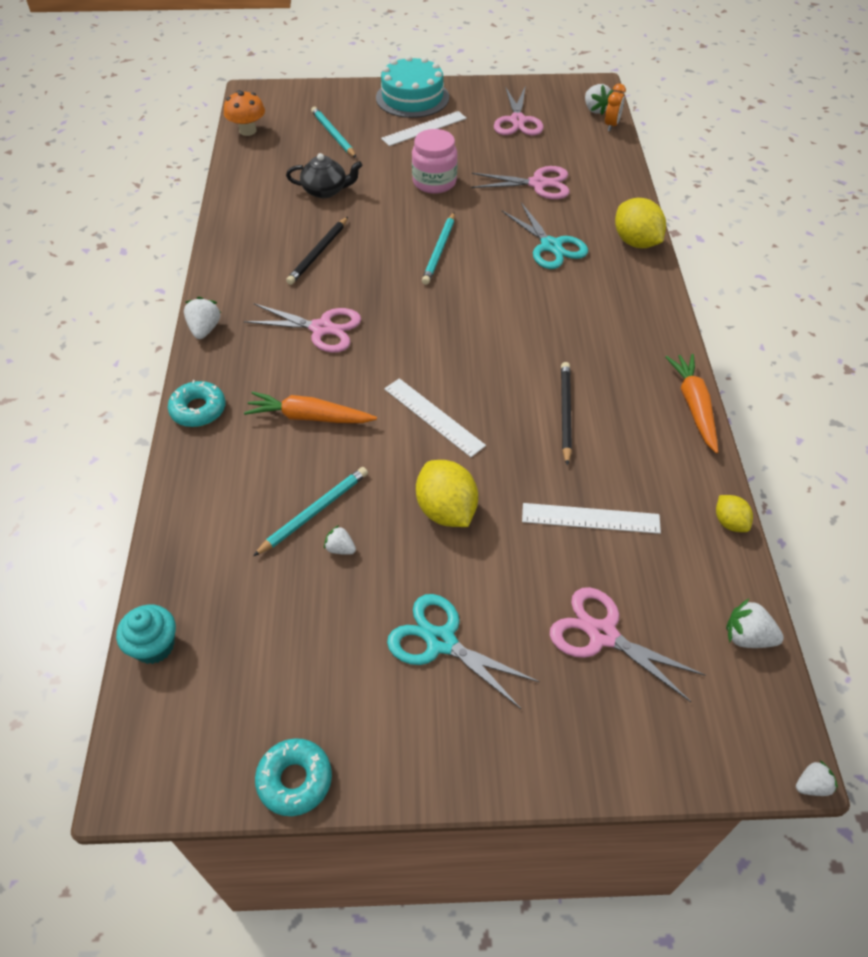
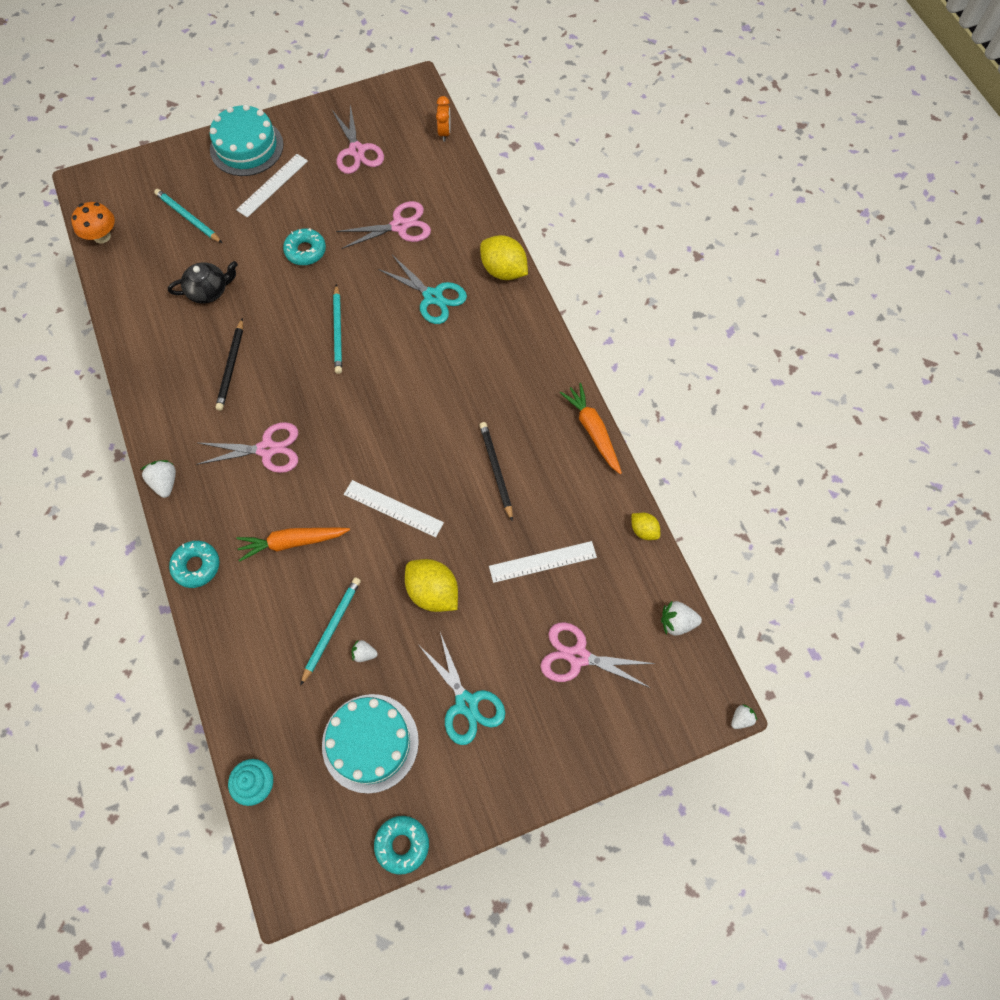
camera: 20 degrees left, 15 degrees up
turquoise scissors [387,594,540,709] -> turquoise scissors turned 135 degrees counterclockwise [419,632,505,745]
pink jar [412,129,458,194] -> turquoise donut [283,228,326,265]
white strawberry [585,84,613,115] -> none
none -> turquoise cake [322,694,419,794]

